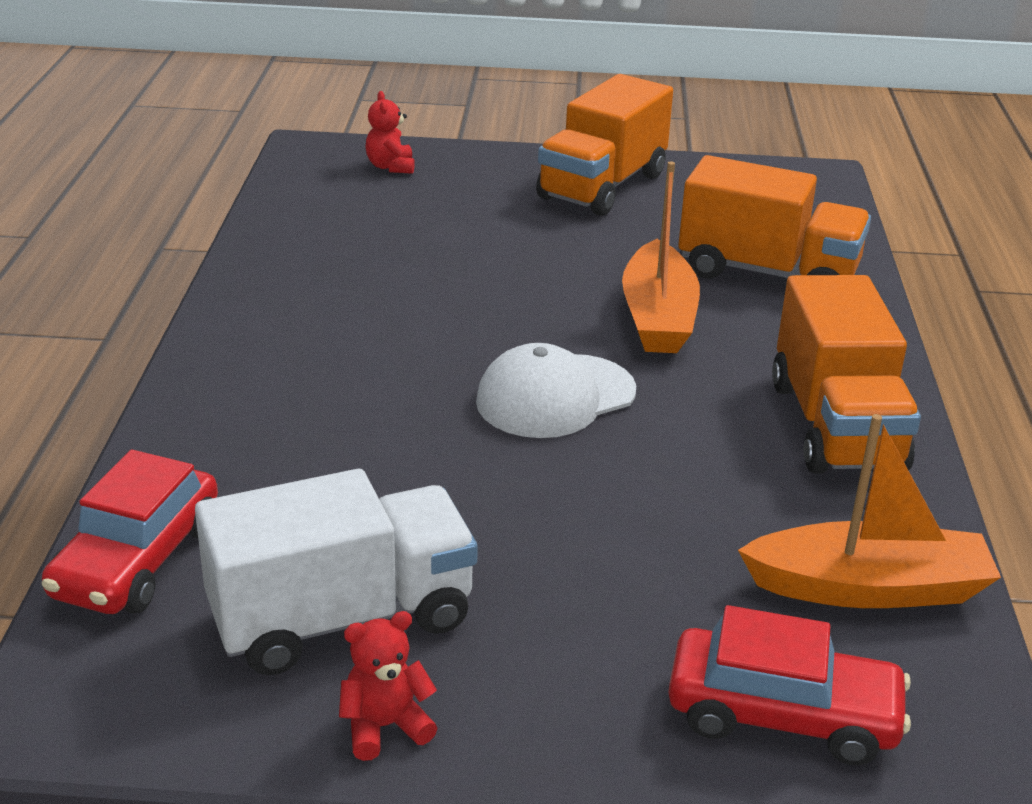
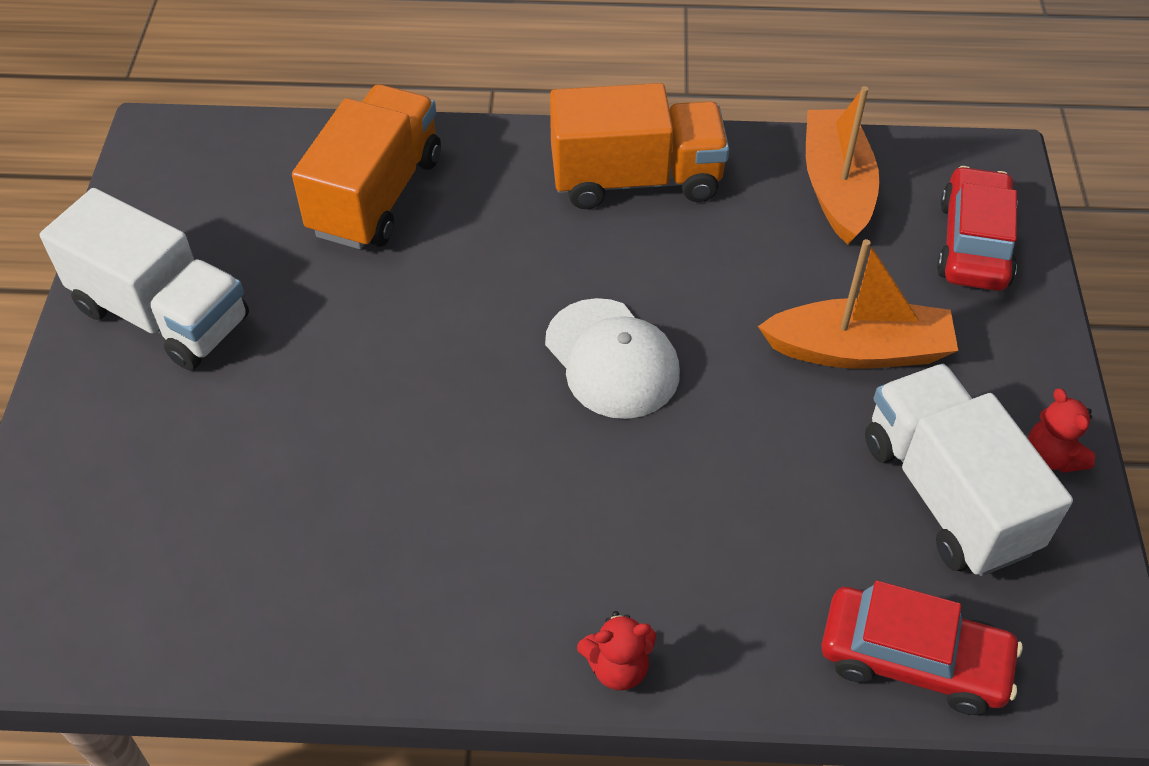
camera: 90 degrees left, 20 degrees up
red teddy bear [365,91,415,174] -> red teddy bear moved to [577,611,656,690]
orange truck [536,74,673,216] -> white truck [40,188,249,370]
orange boat [622,161,700,353] -> orange boat moved to [758,239,958,369]

